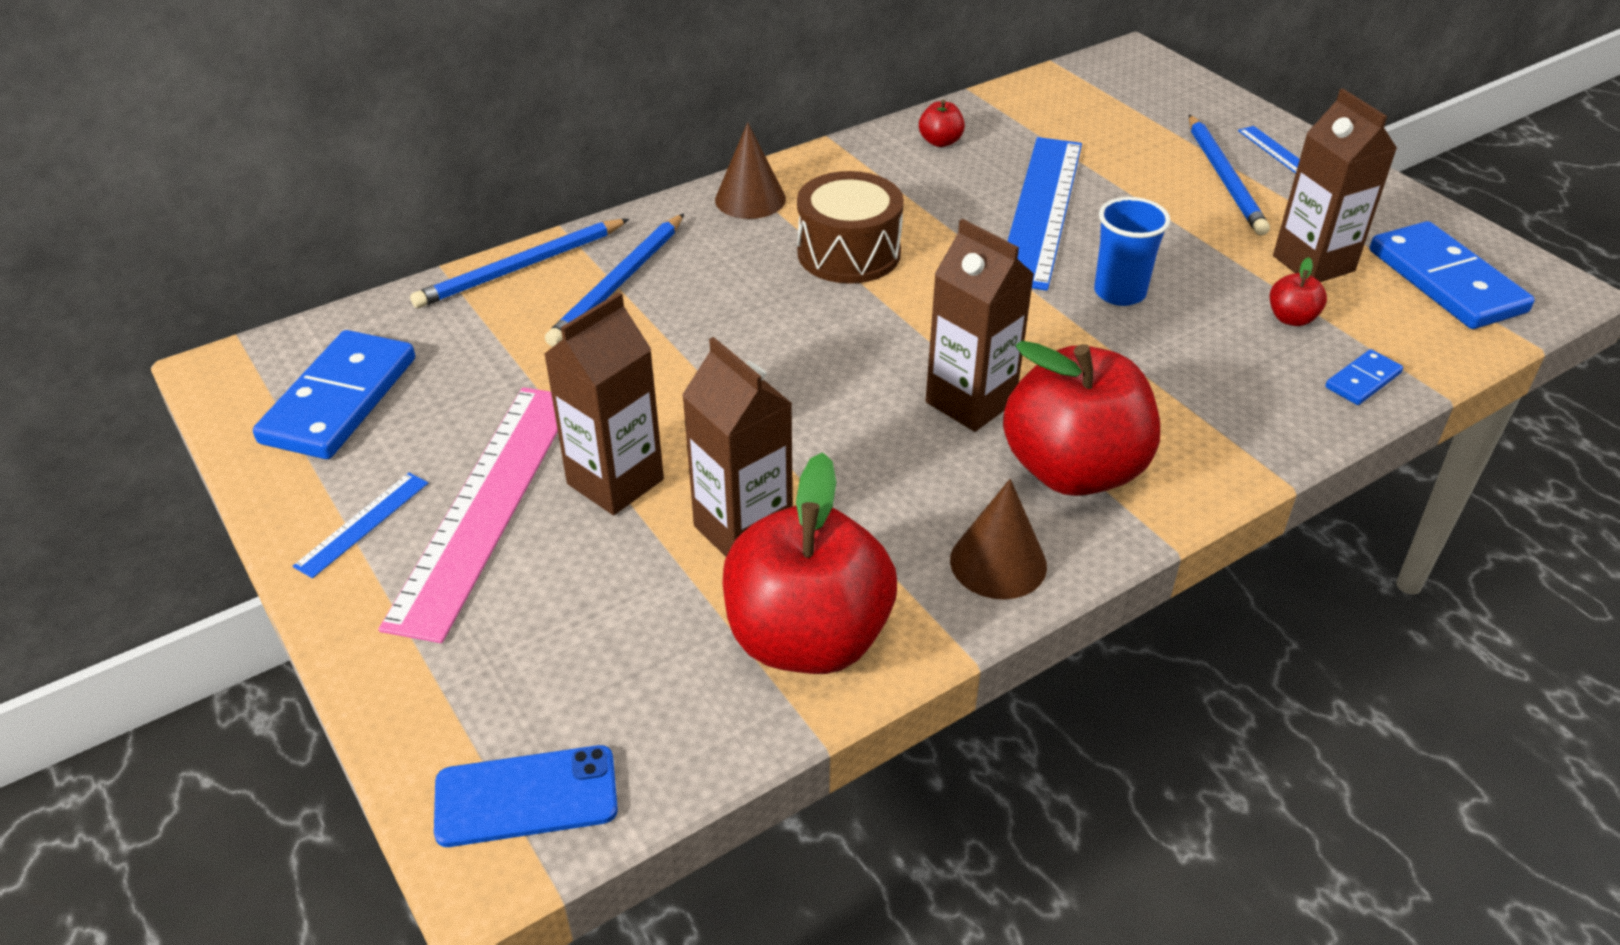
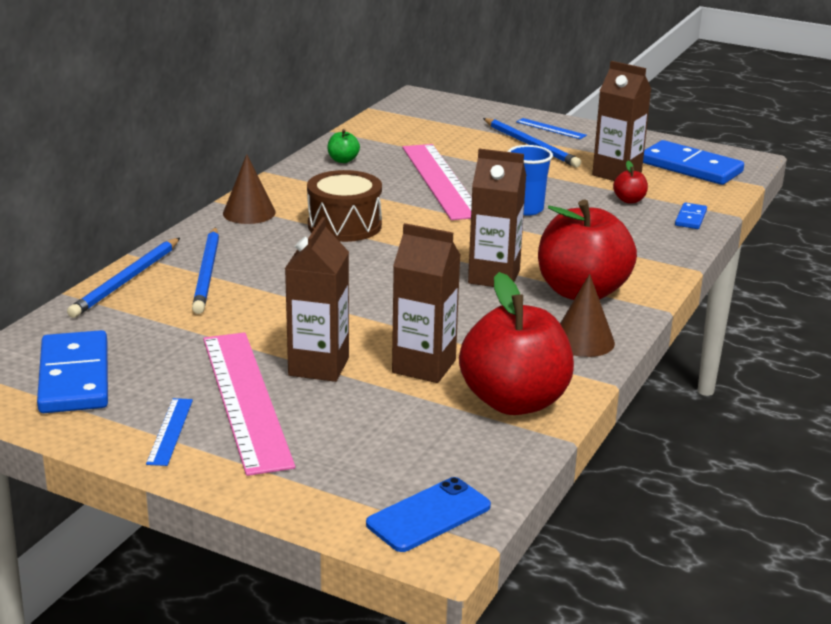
camera: 30 degrees left, 15 degrees down
red apple [919,100,965,147] -> green apple [327,129,360,163]
blue ruler [1008,137,1082,291] -> pink ruler [402,144,472,220]

